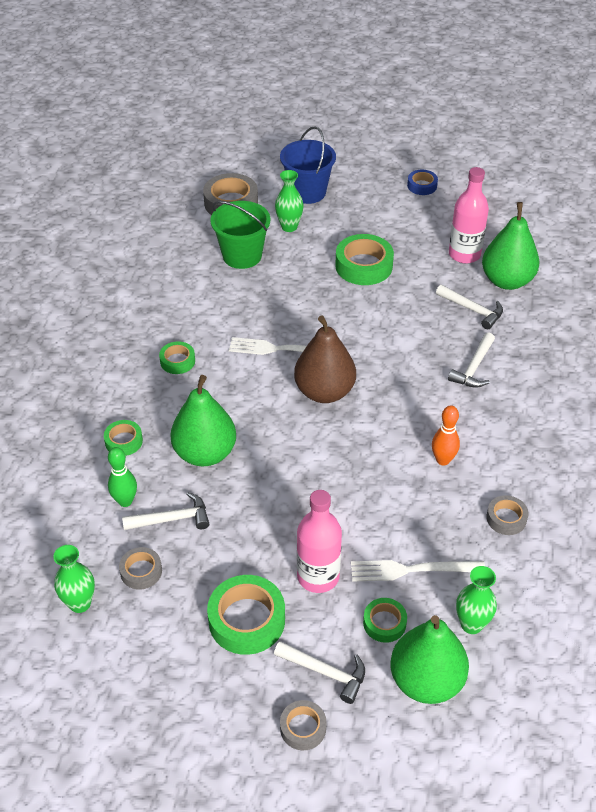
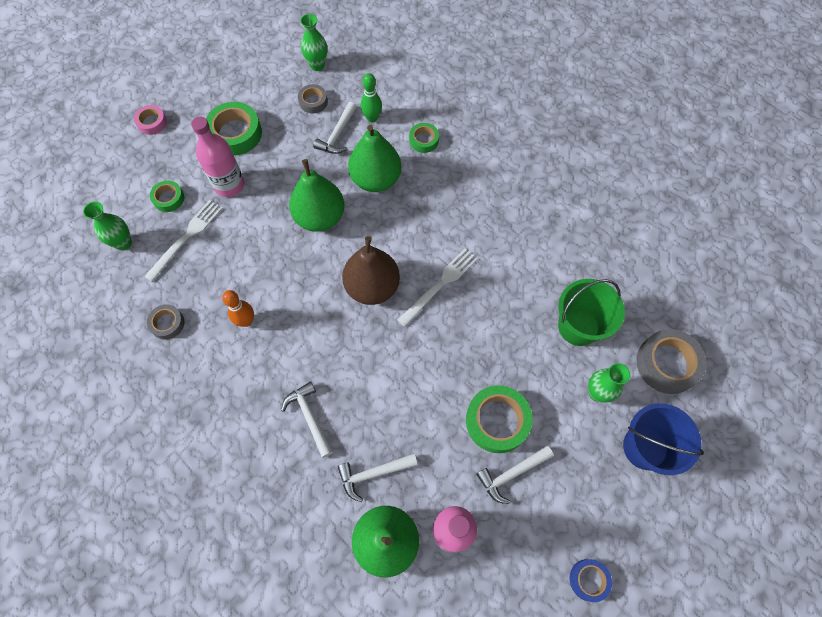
camera: 125 degrees right, 20 degrees up
green tape [159,341,195,374] -> none
white hammer [274,641,365,704] -> white hammer moved to [476,446,554,504]
grey tape [280,700,327,750] -> pink tape [134,105,167,135]
green pear [390,615,469,704] -> green pear moved to [289,159,345,232]

